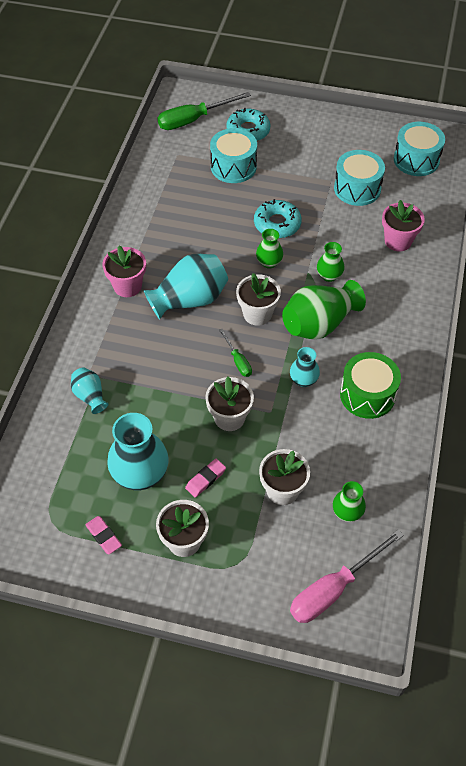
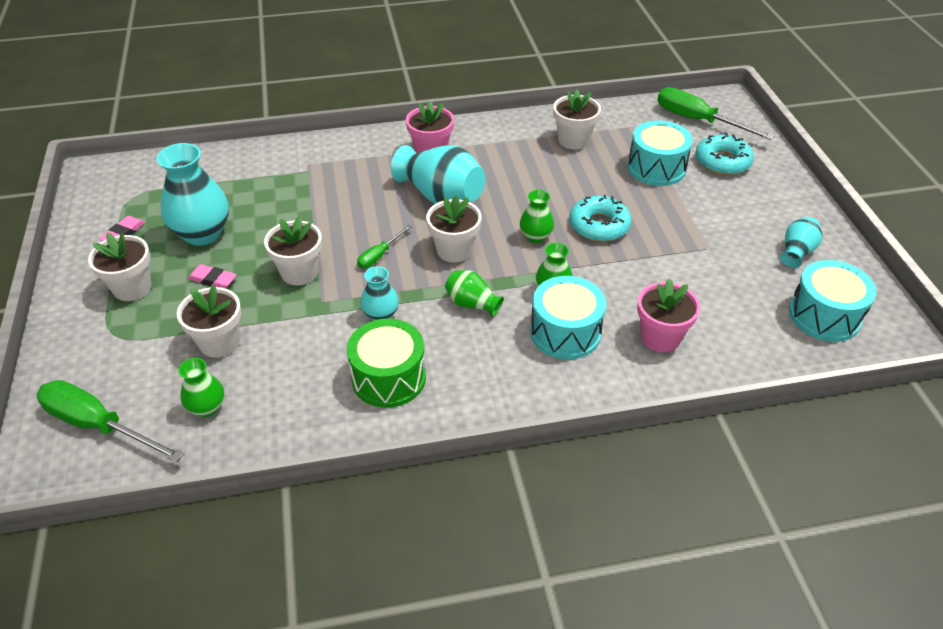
camera: 65 degrees right, 10 degrees down
turquoise vase [71,367,109,414] -> turquoise vase moved to [780,217,823,268]
green vase [282,280,366,340] -> green vase [445,270,504,317], size x0.53
pink screwdriver [290,529,404,623] -> green screwdriver [37,380,184,462]
turquoise drum [334,150,385,206] -> turquoise drum moved to [530,276,606,360]
none -> white flower pot [553,90,601,149]

